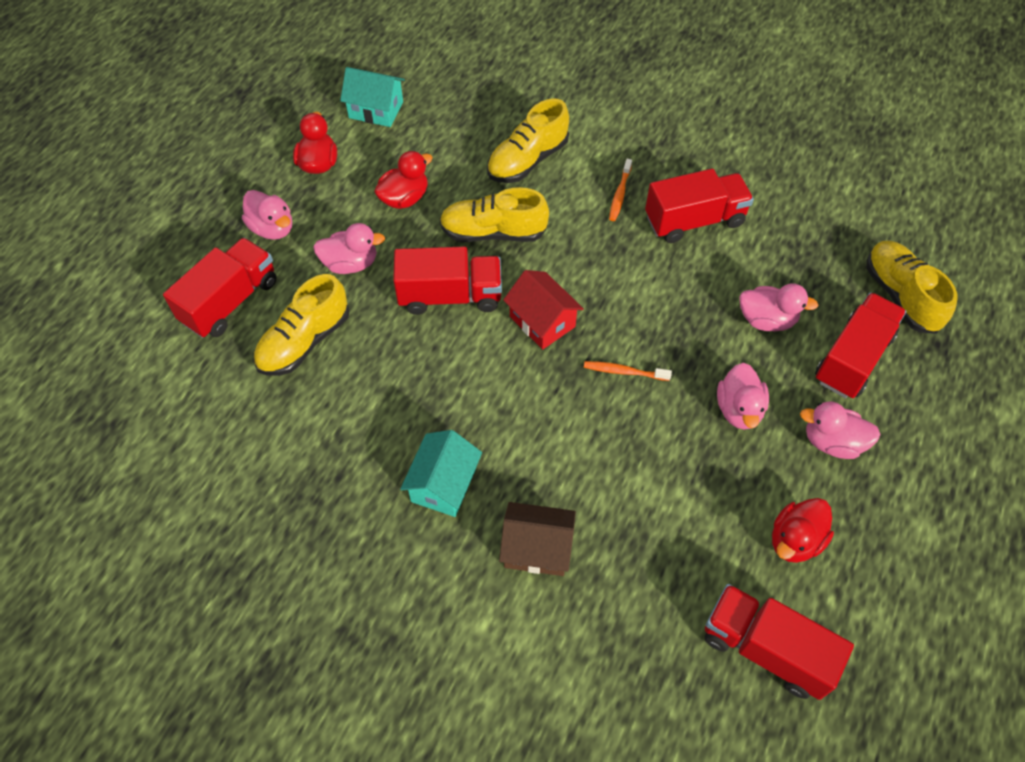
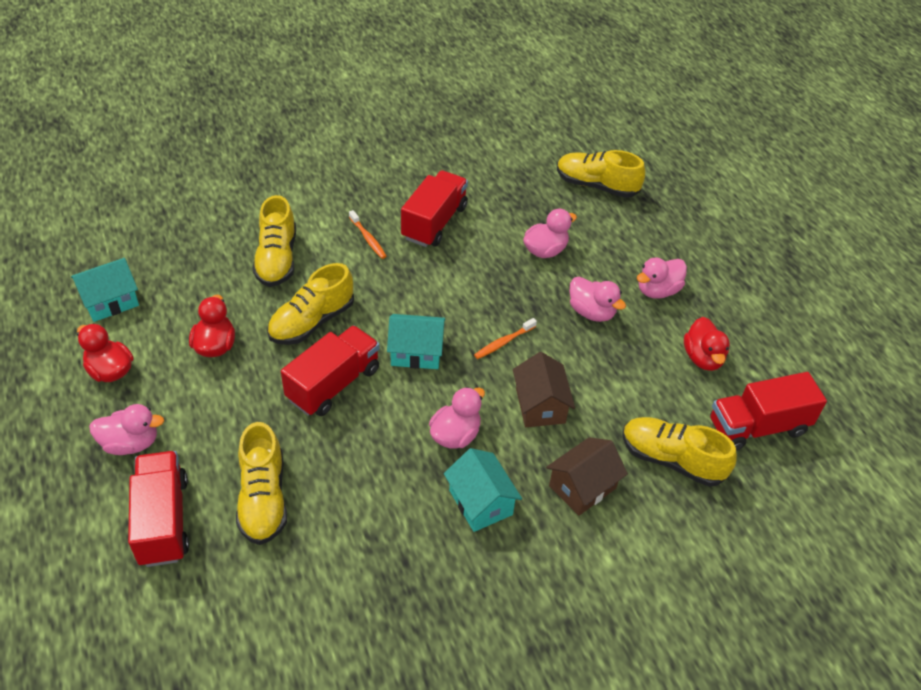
camera: 50 degrees left, 10 degrees down
pink duck [313,223,385,274] -> pink duck moved to [429,387,485,449]
red house [503,270,584,350] -> turquoise house [387,314,445,369]
red truck [815,292,906,398] -> none
none -> brown house [513,352,575,427]
none -> yellow shoe [622,417,737,487]

